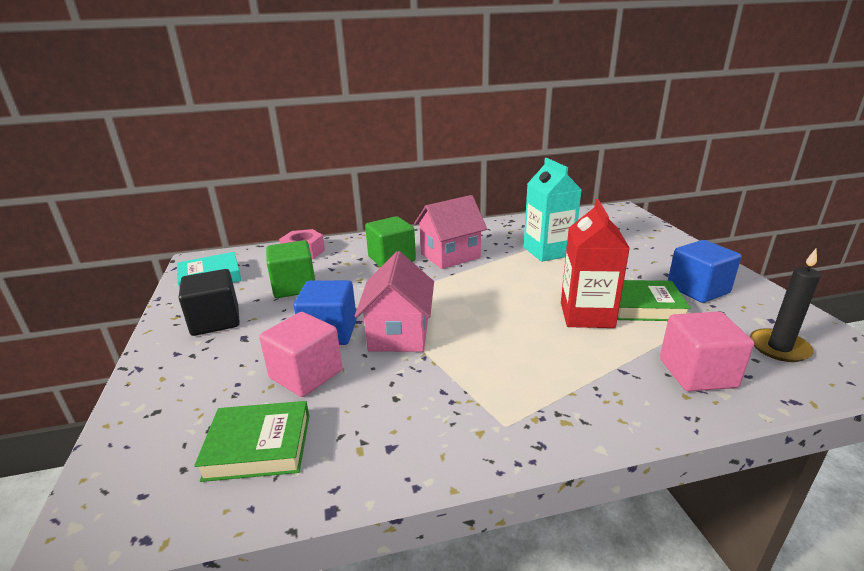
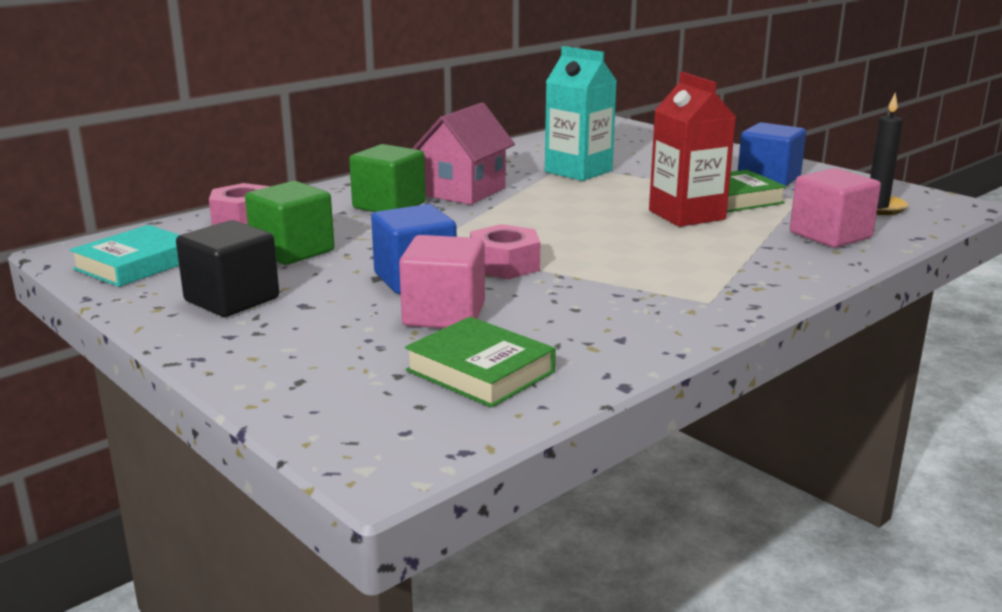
camera: 30 degrees left, 5 degrees down
green book [194,401,309,482] -> green book turned 75 degrees clockwise [405,317,556,408]
pink house [355,251,434,352] -> pink nut [470,224,540,279]

